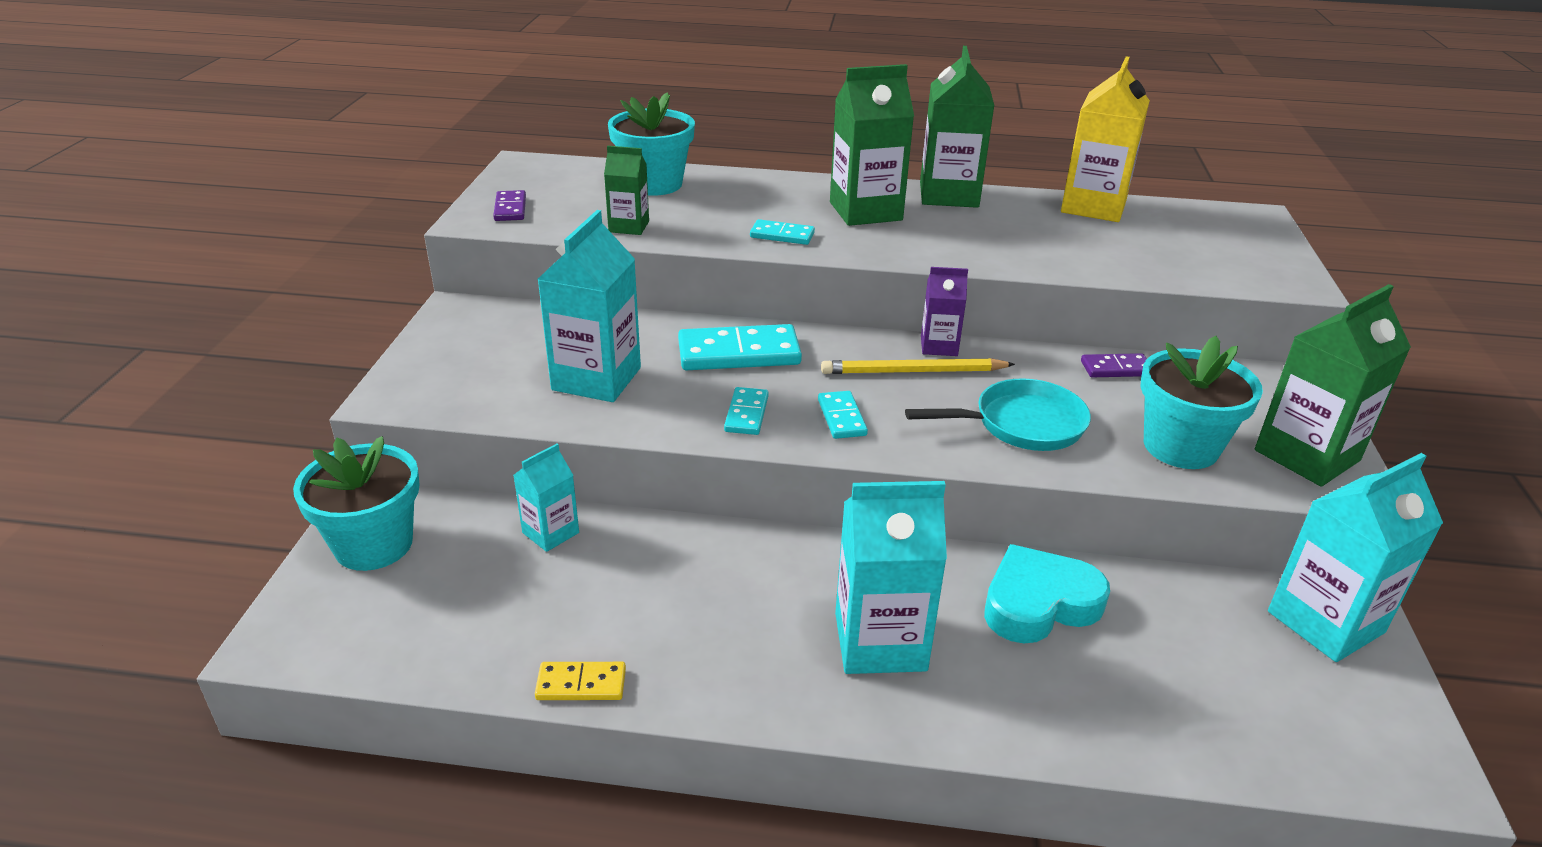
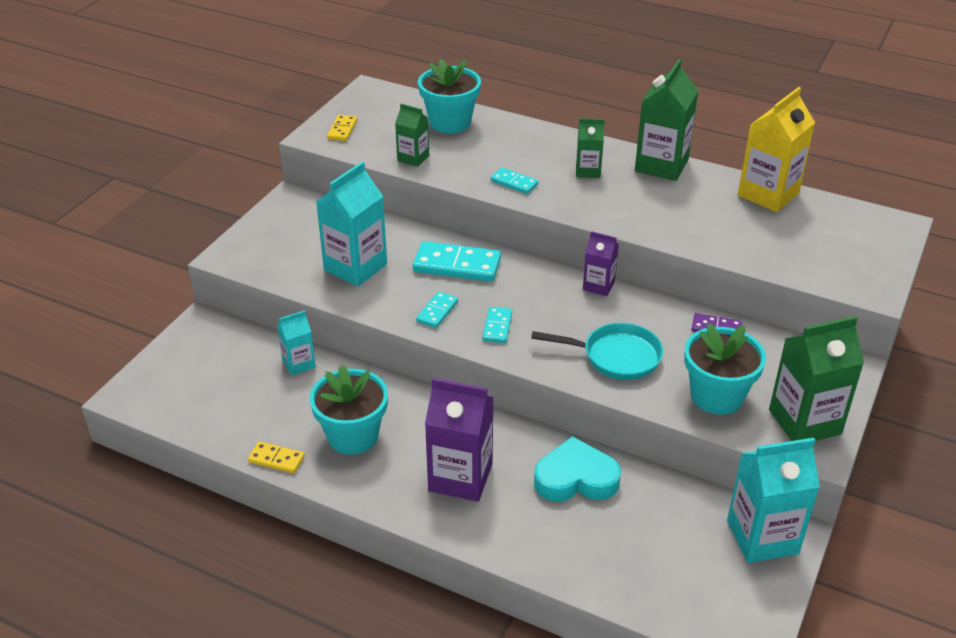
camera: 20 degrees right, 5 degrees up
turquoise flower pot [293,436,420,571] -> turquoise flower pot moved to [310,364,388,455]
purple domino [493,190,526,221] -> yellow domino [327,115,357,141]
yellow pencil [821,358,1015,374] -> none
green carton [830,64,914,226] -> green carton [576,118,605,178], size x0.55
turquoise carton [835,481,947,674] -> purple carton [425,378,494,502]

